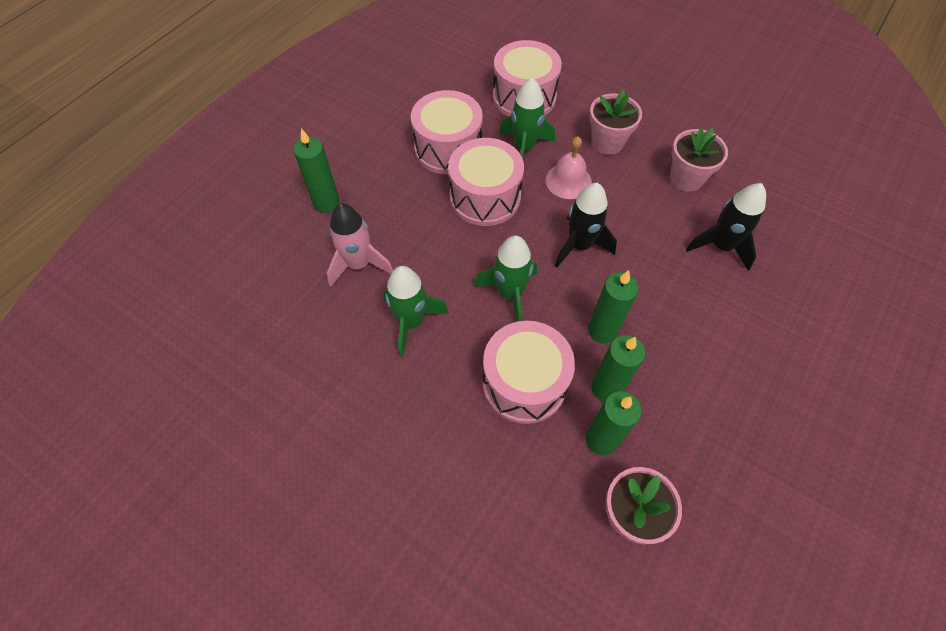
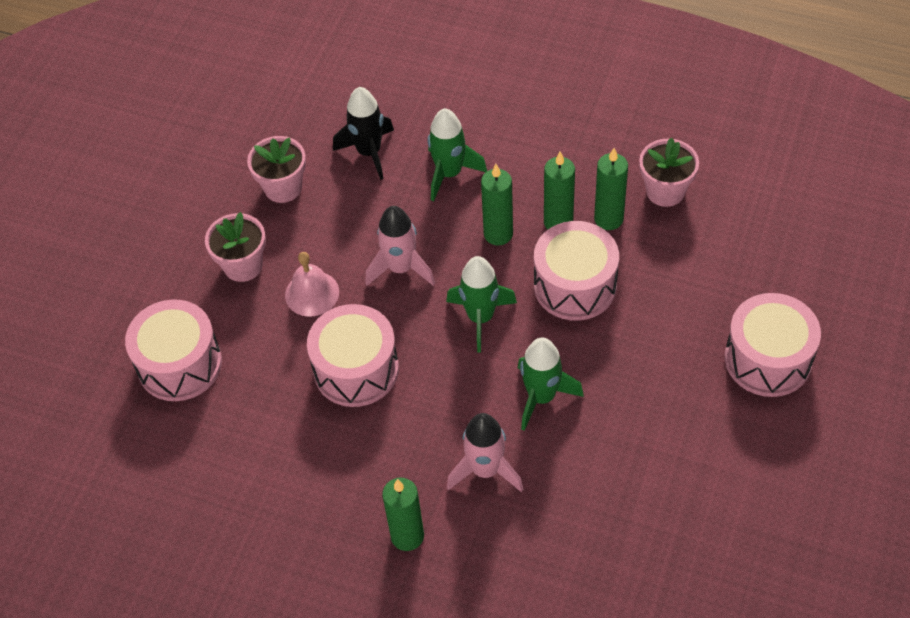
camera: 100 degrees left, 5 degrees down
pink drum [411,90,483,175] -> pink drum moved to [725,293,821,397]
green rocket [499,78,555,159] -> green rocket moved to [428,108,487,201]
black rocket [555,183,617,267] -> pink rocket [365,206,435,286]

